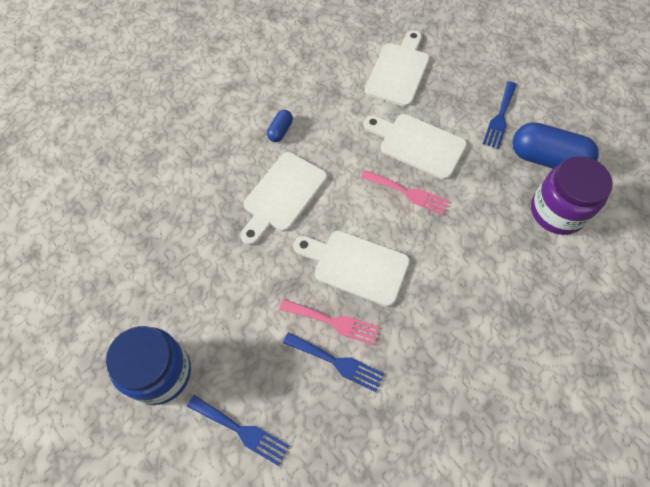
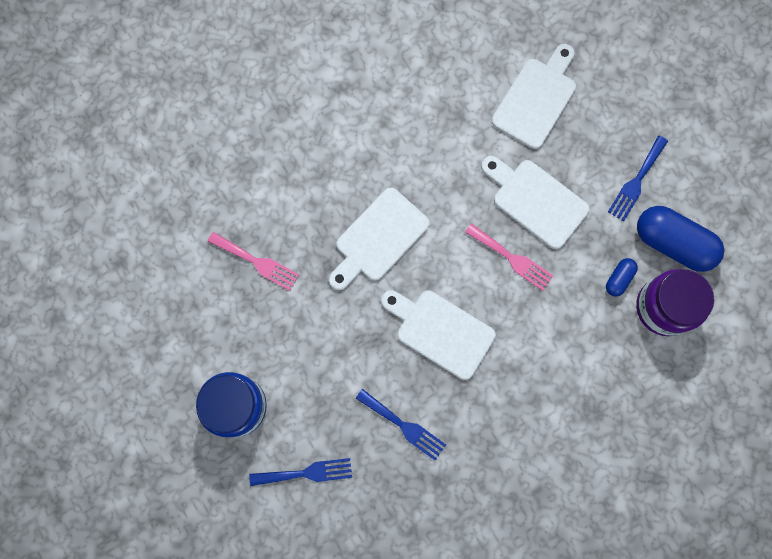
camera: 10 degrees right, 15 degrees up
blue fork [187,395,289,466] -> blue fork turned 45 degrees counterclockwise [249,458,352,486]
blue capsule [267,110,293,142] -> blue capsule moved to [606,258,638,297]
pink fork [279,299,380,345] -> pink fork moved to [208,232,299,291]

